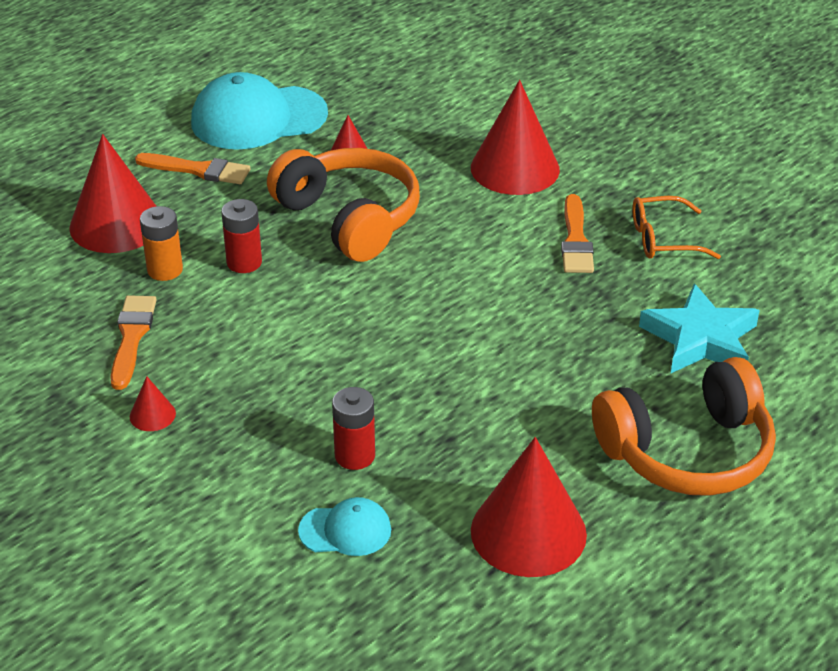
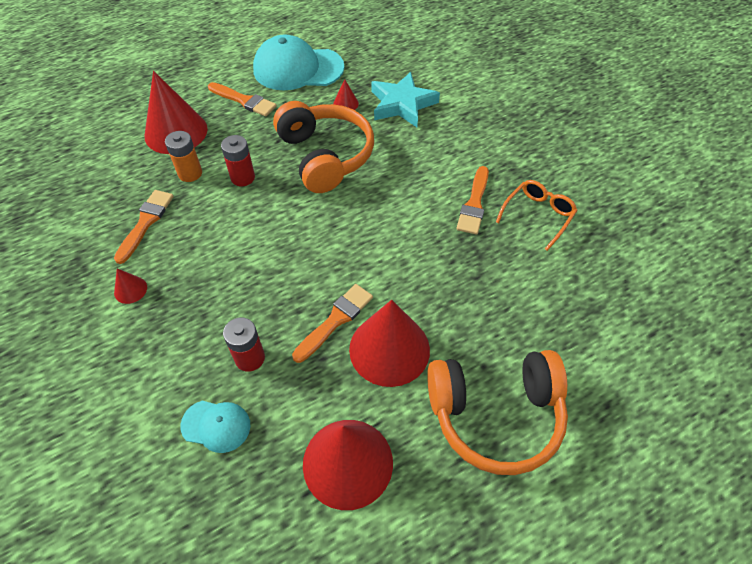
camera: 15 degrees right, 15 degrees up
red cone [471,80,560,195] -> red cone moved to [349,300,430,387]
orange glasses [632,196,721,259] -> orange glasses turned 120 degrees clockwise [496,180,578,251]
turquoise star [639,283,760,373] -> turquoise star moved to [371,72,440,127]
none -> orange brush [292,284,373,363]

